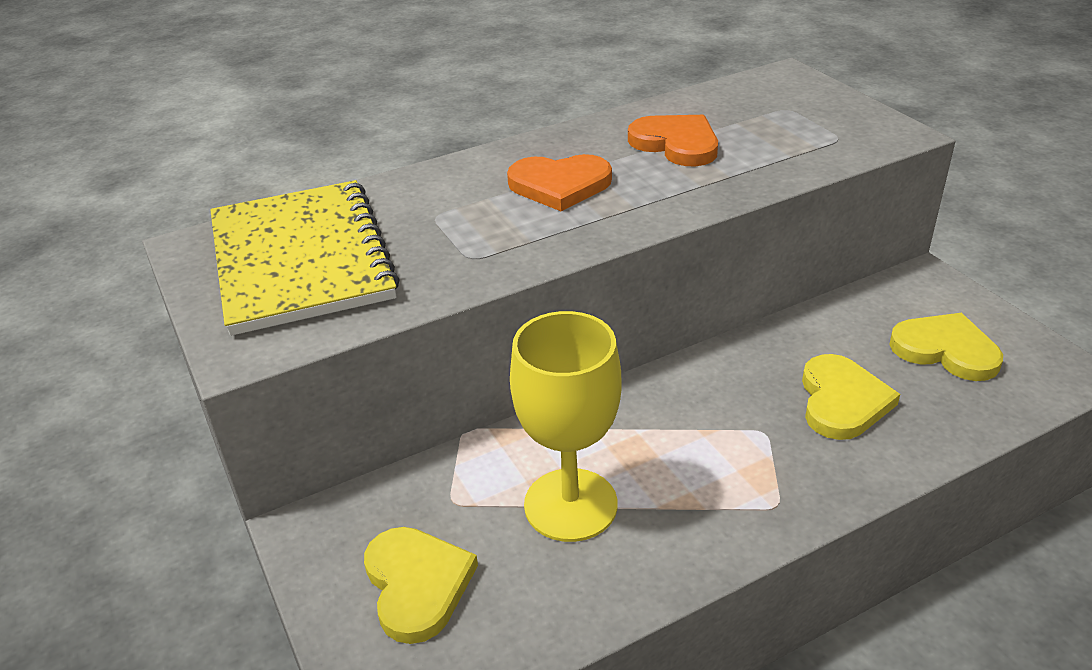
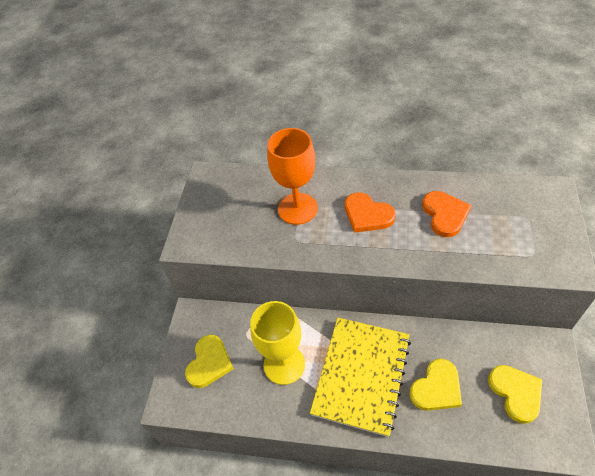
camera: 40 degrees right, 15 degrees up
yellow notebook [210,180,400,336] -> yellow notebook moved to [310,318,411,437]
none -> orange goblet [267,128,318,225]

